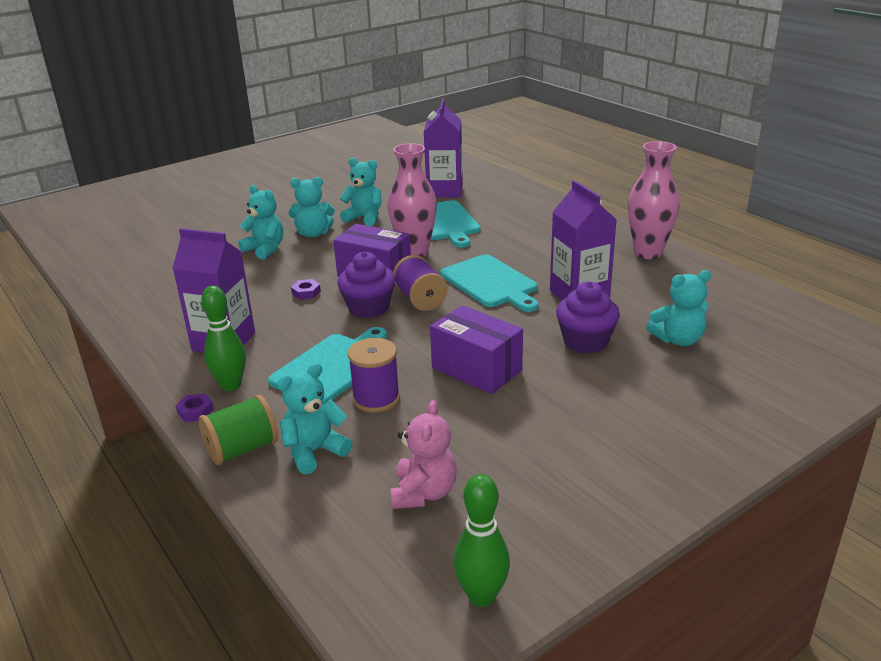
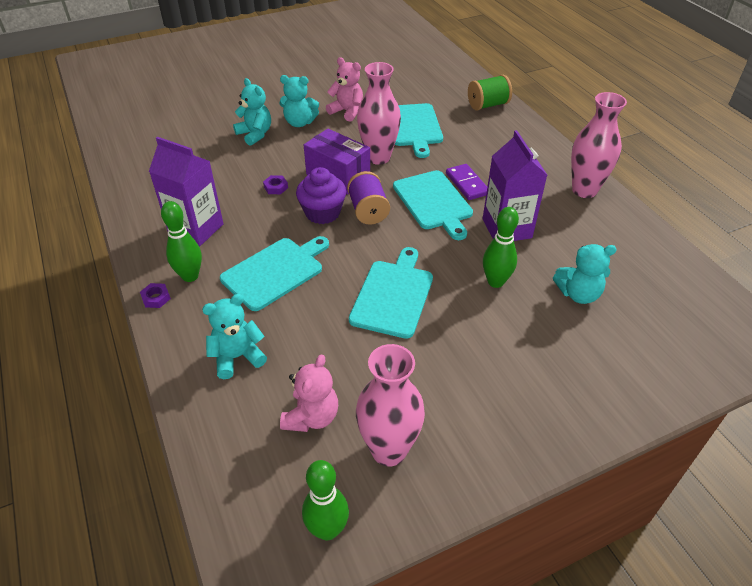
camera: 10 degrees right, 15 degrees up
green spool [199,395,278,465] -> green spool moved to [468,75,512,110]
turquoise teddy bear [340,158,381,226] -> pink teddy bear [326,57,363,122]
purple spool [348,338,400,413] -> none
purple carton [424,98,463,197] -> none
purple box [430,305,523,394] -> turquoise cutting board [349,247,433,339]
purple cupcake [556,281,620,354] -> green bowling pin [483,207,519,288]
none -> pink vase [356,344,425,466]
none -> purple domino [446,164,487,200]

